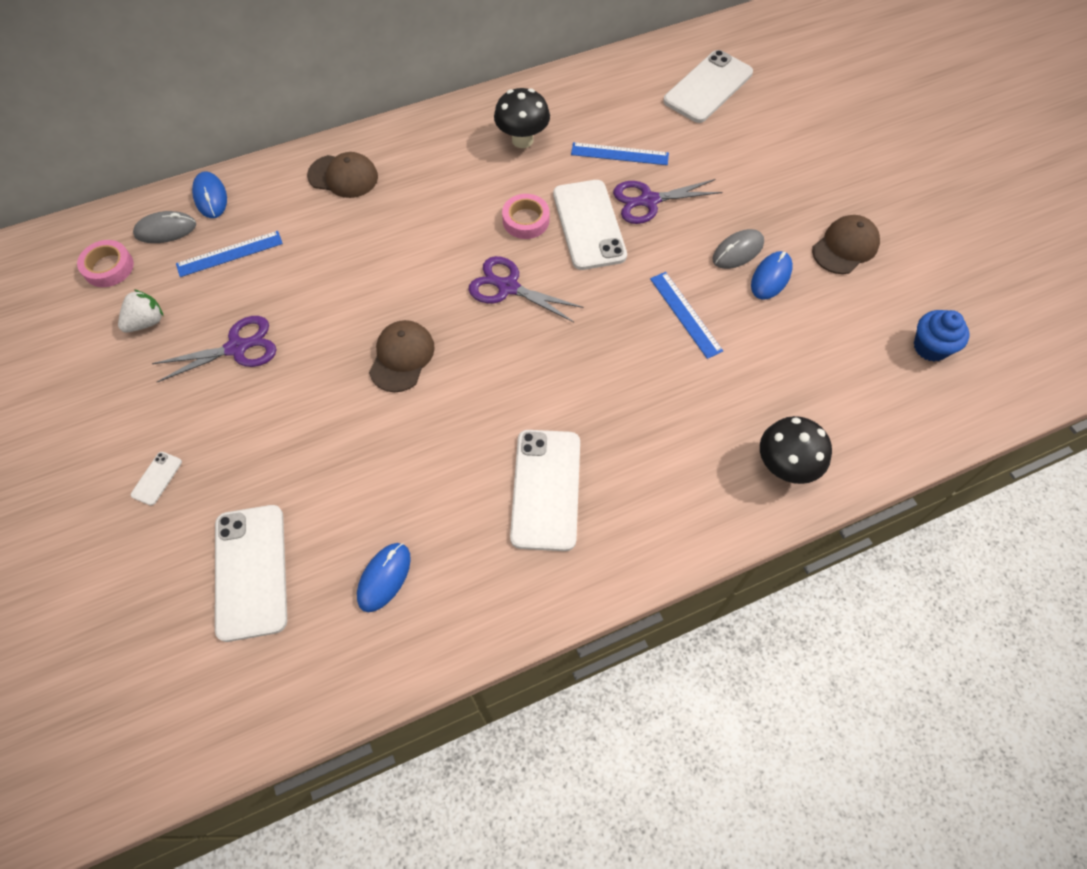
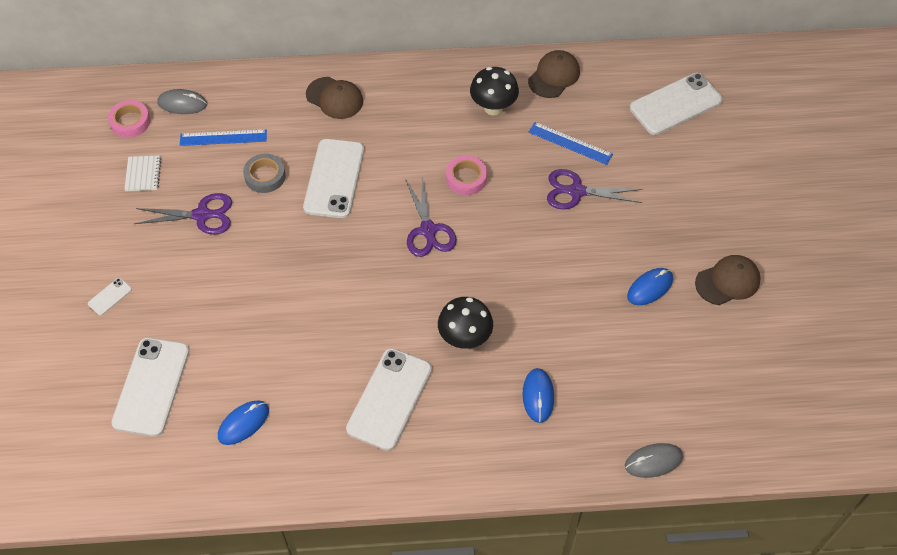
camera: 20 degrees right, 5 degrees down
white strawberry [118,290,164,332] -> white notebook [124,155,161,191]
blue mouse [192,171,227,218] -> blue mouse moved to [522,368,554,423]
brown cap [369,320,435,392] -> brown cap moved to [528,50,580,98]
purple scissors [469,256,583,322] -> purple scissors turned 150 degrees counterclockwise [406,176,457,257]
white phone [553,180,627,270] -> white phone moved to [303,139,364,218]
blue ruler [650,272,723,359] -> none
grey mouse [713,229,764,269] -> grey mouse moved to [625,443,683,478]
black mushroom [760,416,832,484] -> black mushroom moved to [438,297,493,349]
blue cupcake [914,310,969,361] -> none
none -> grey tape [243,154,286,193]

